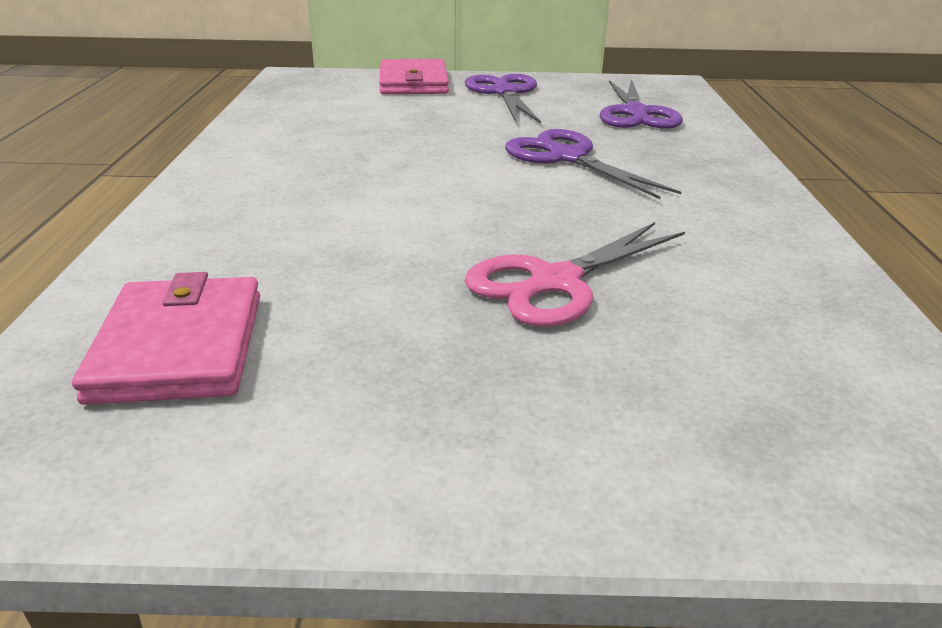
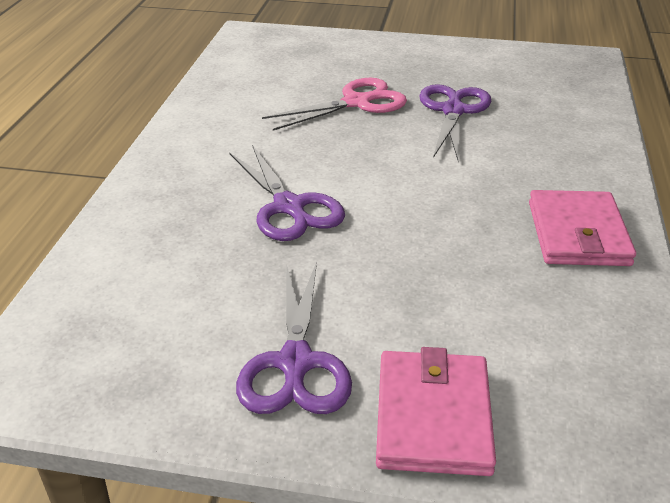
camera: 170 degrees left, 5 degrees up
pink wallet [72,272,260,405] -> pink wallet moved to [529,190,636,266]
purple scissors [599,79,683,129] -> purple scissors moved to [419,84,491,161]

